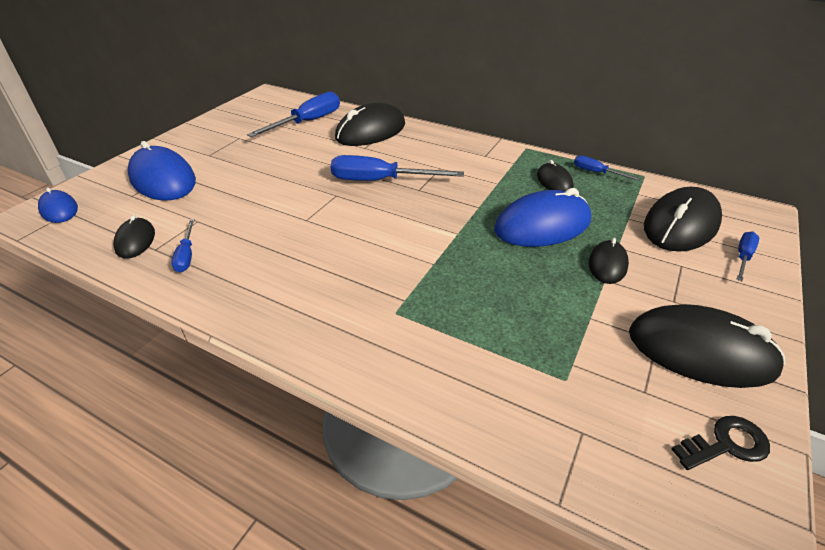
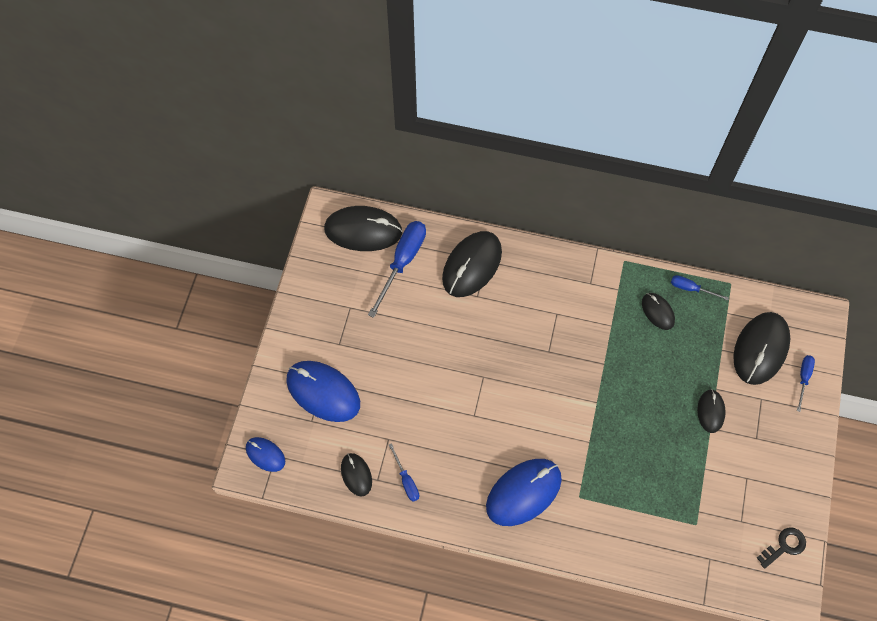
camera: 15 degrees left, 25 degrees up
blue screwdriver [331,155,464,181] -> none
blue mouse [494,188,591,247] -> blue mouse moved to [486,459,562,526]
black mouse [629,304,785,388] -> black mouse moved to [324,206,403,251]

